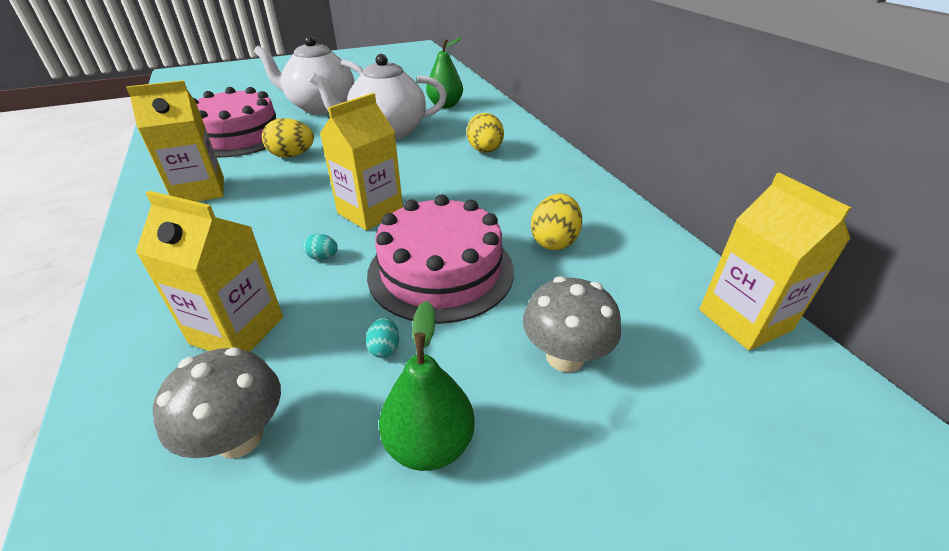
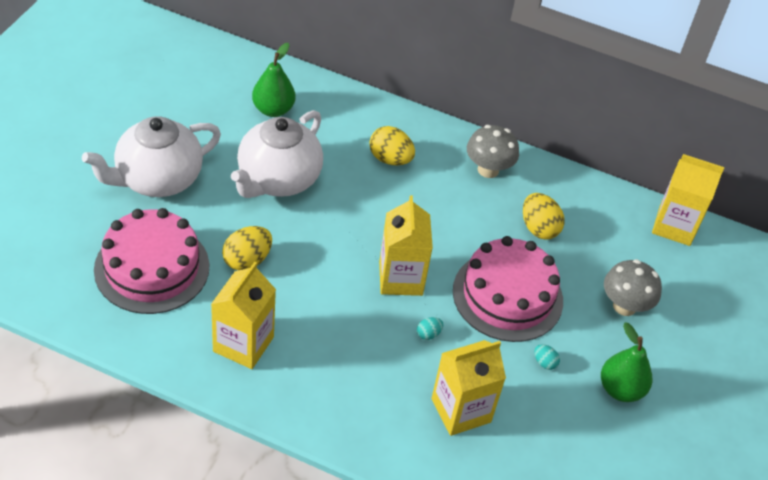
camera: 50 degrees left, 10 degrees up
grey mushroom [152,347,281,459] -> grey mushroom moved to [467,125,519,178]

